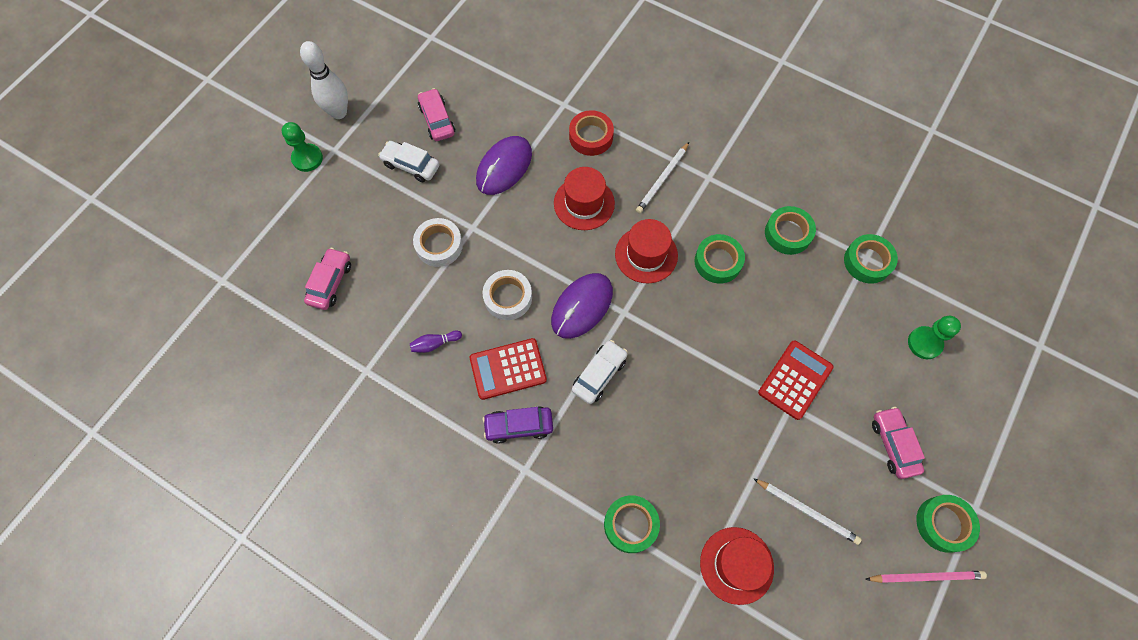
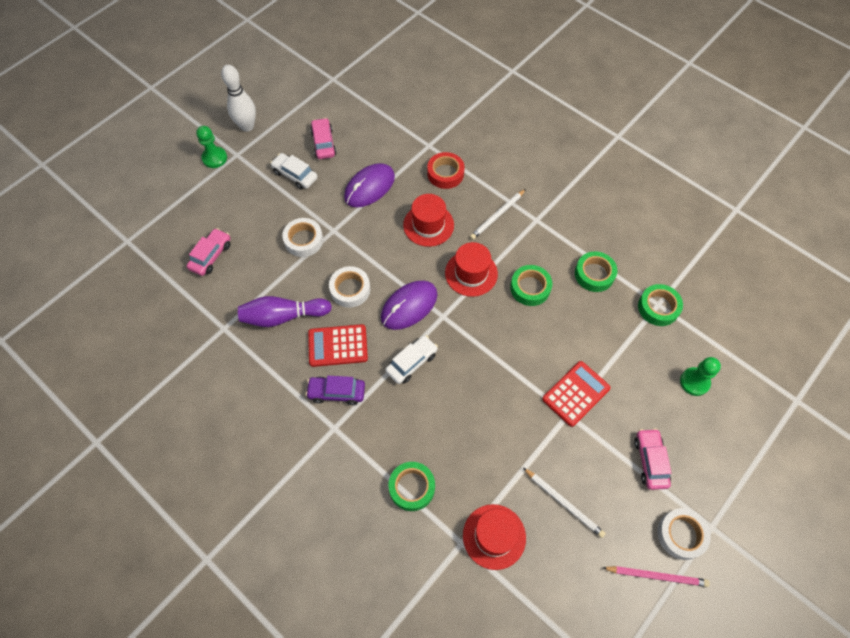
camera: 10 degrees right, 5 degrees down
purple bowling pin [410,331,462,353] -> purple bowling pin [238,296,332,327], size x2.10
green tape [916,495,980,553] -> white tape [657,508,711,560]

